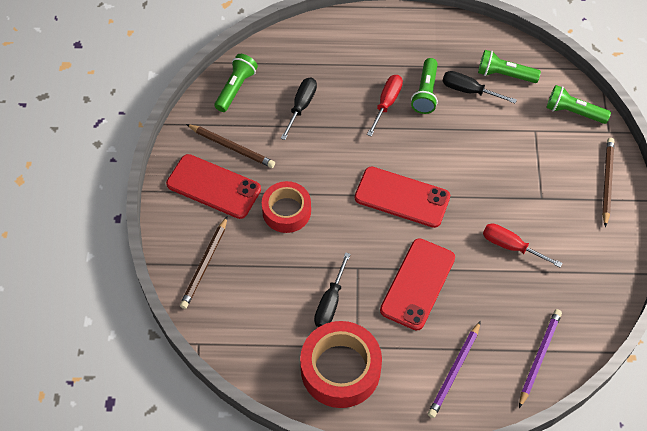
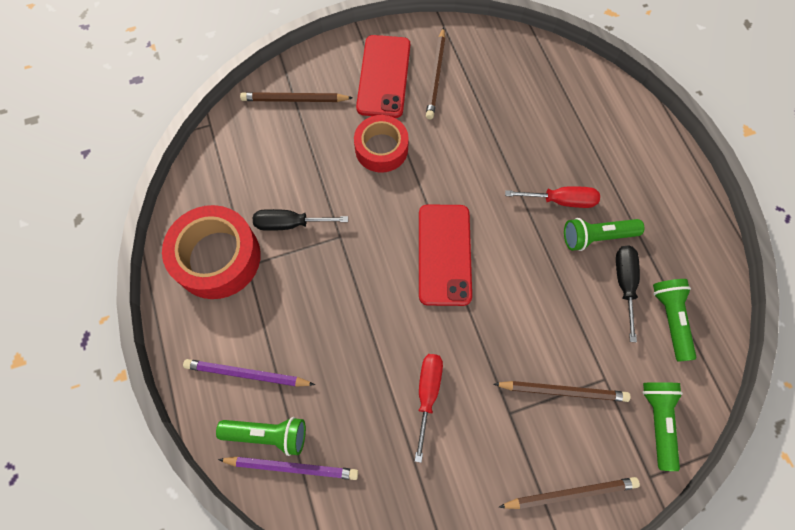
camera: 70 degrees right, 10 degrees up
green flashlight [214,54,258,112] -> green flashlight moved to [216,417,306,456]
black screwdriver [280,78,317,140] -> none
red phone [380,238,455,331] -> none
none -> brown pencil [494,381,630,402]

